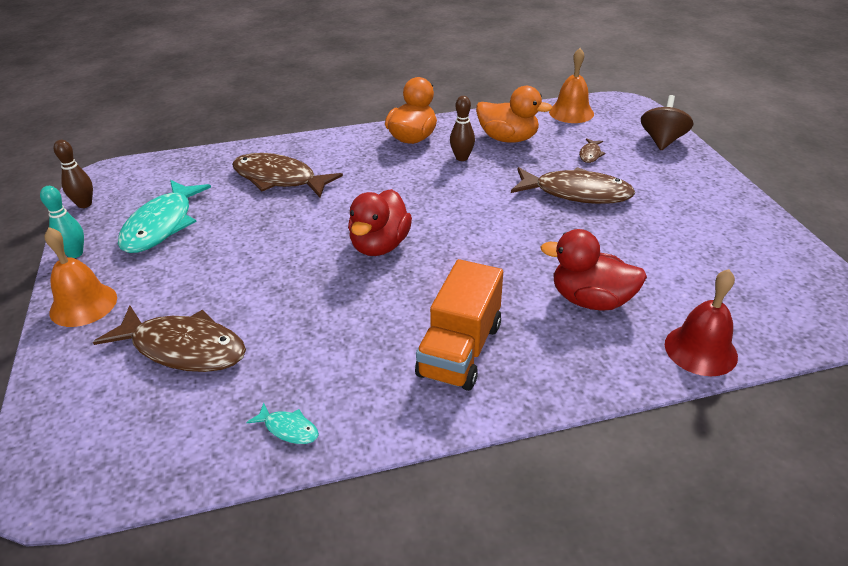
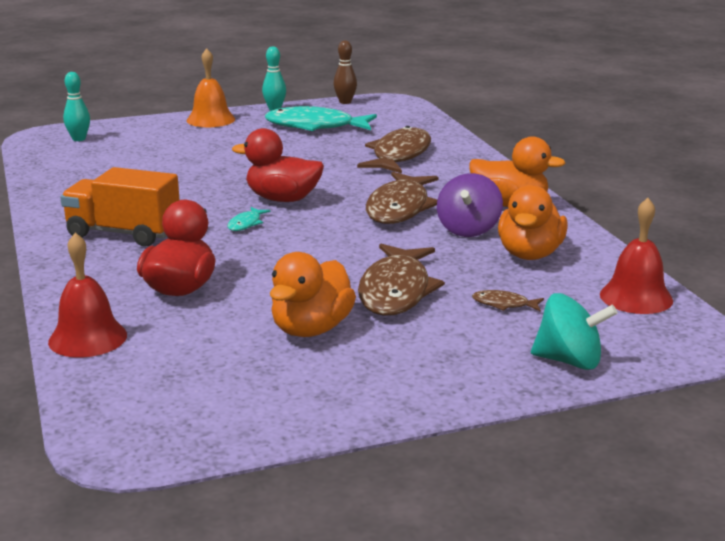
camera: 85 degrees right, 15 degrees down
brown fish [93,305,246,372] -> brown fish moved to [366,172,438,224]
turquoise fish [246,403,319,444] -> turquoise fish moved to [228,207,270,231]
brown bowling pin [450,96,475,161] -> purple spinning top [437,173,503,237]
orange bell [549,48,594,123] -> red bell [600,198,673,314]
brown spinning top [641,95,693,150] -> turquoise spinning top [531,293,618,370]
none -> turquoise bowling pin [63,72,90,141]
none -> orange duck [270,252,356,337]

